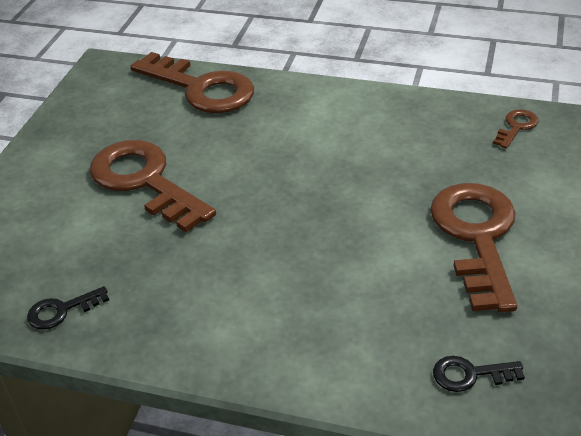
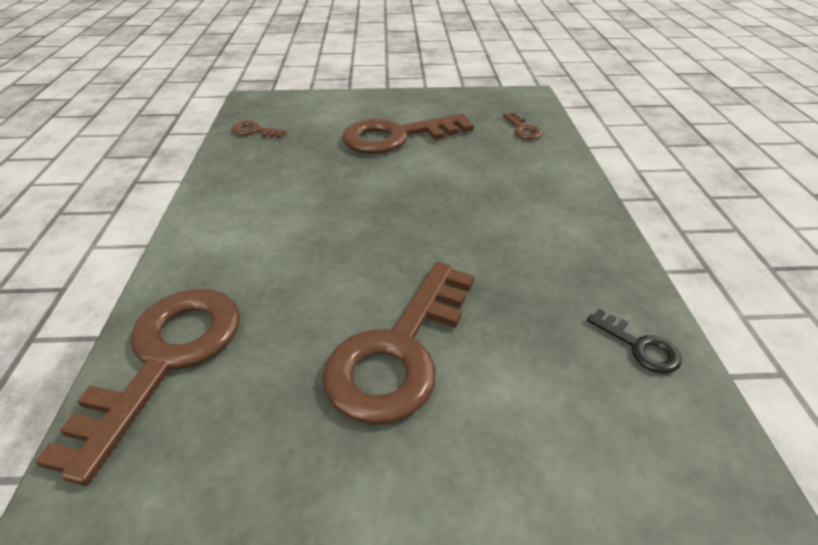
camera: 110 degrees left, 0 degrees up
black key [433,356,525,392] -> brown key [503,112,543,140]

